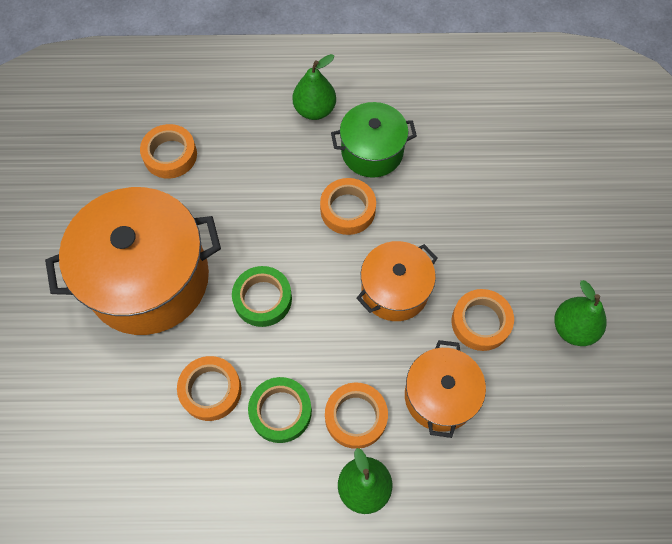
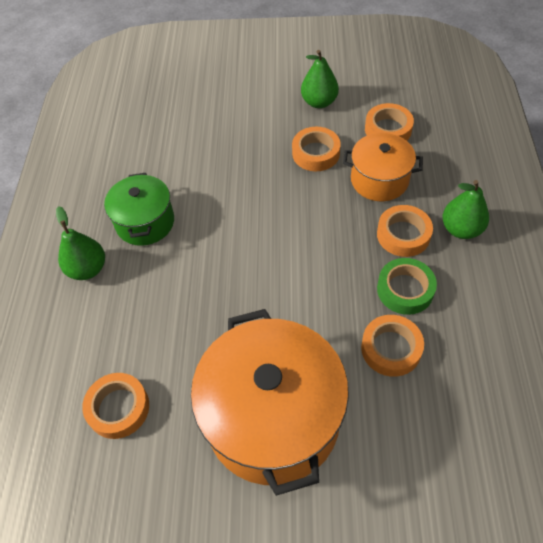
camera: 85 degrees left, 10 degrees down
green tape [232,266,292,327] -> none
orange tape [320,178,376,235] -> orange tape moved to [365,103,414,141]
orange pot [356,241,438,321] -> none

